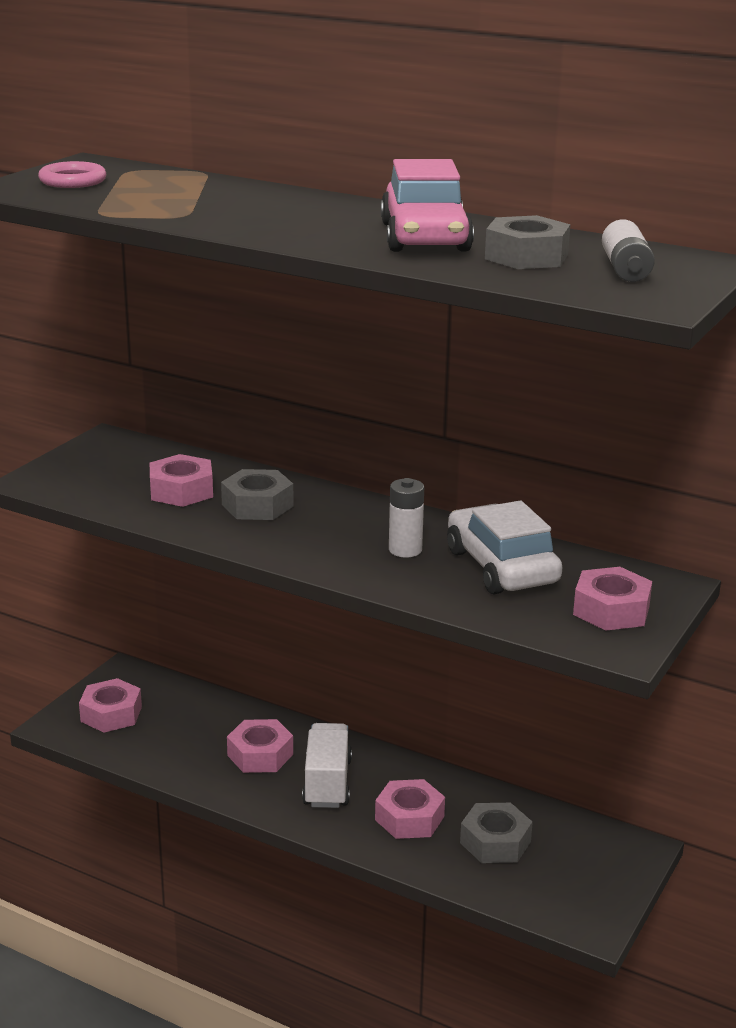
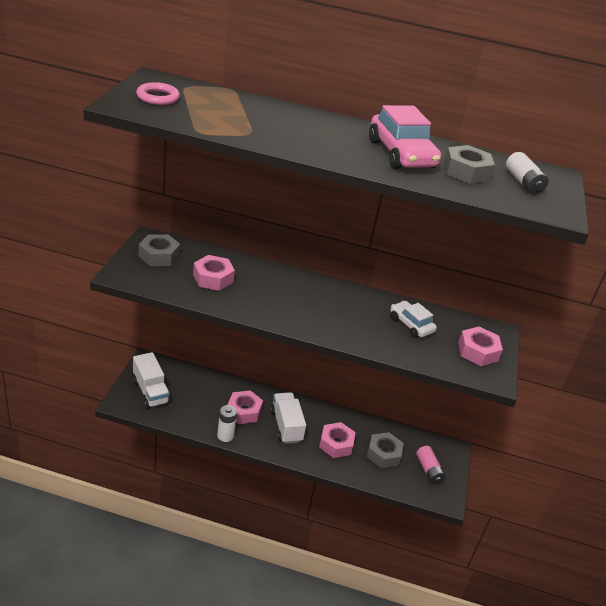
camera: 20 degrees left, 10 degrees up
pink nut [79,678,142,732] -> white truck [133,352,170,409]
grey nut [221,469,294,520] -> grey nut moved to [139,234,180,266]
white battery [389,478,424,558] -> white battery moved to [217,405,237,442]
white car [447,500,562,594] -> white car [390,301,437,338], size x0.63
none -> pink battery [416,446,445,484]

